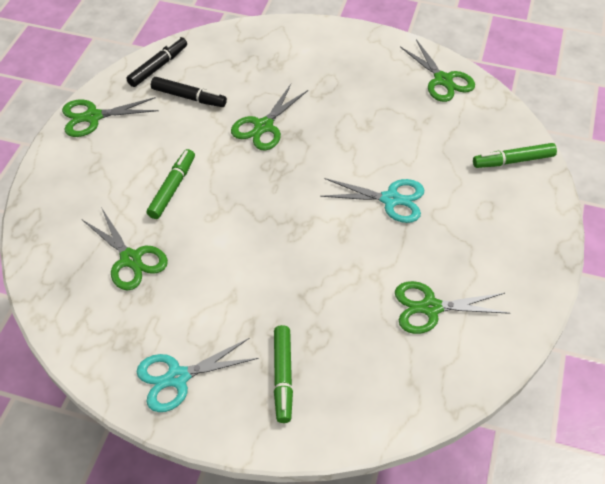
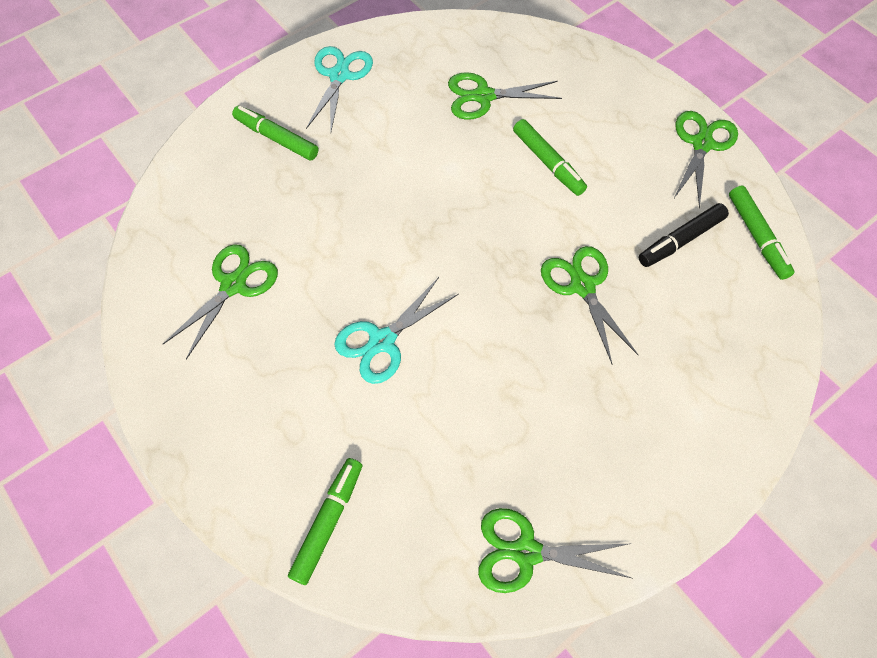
camera: 125 degrees right, 10 degrees up
black marker [126,37,187,87] -> green marker [729,186,795,280]

